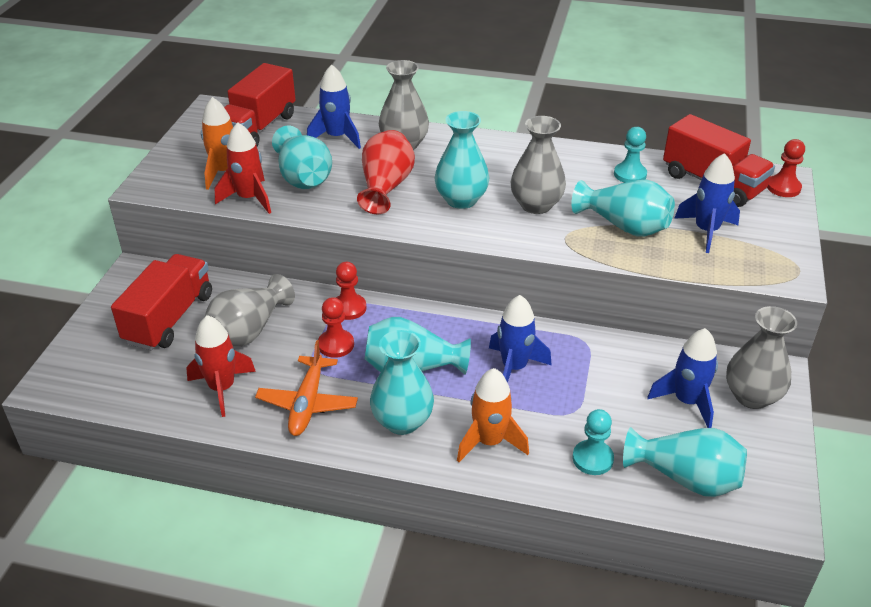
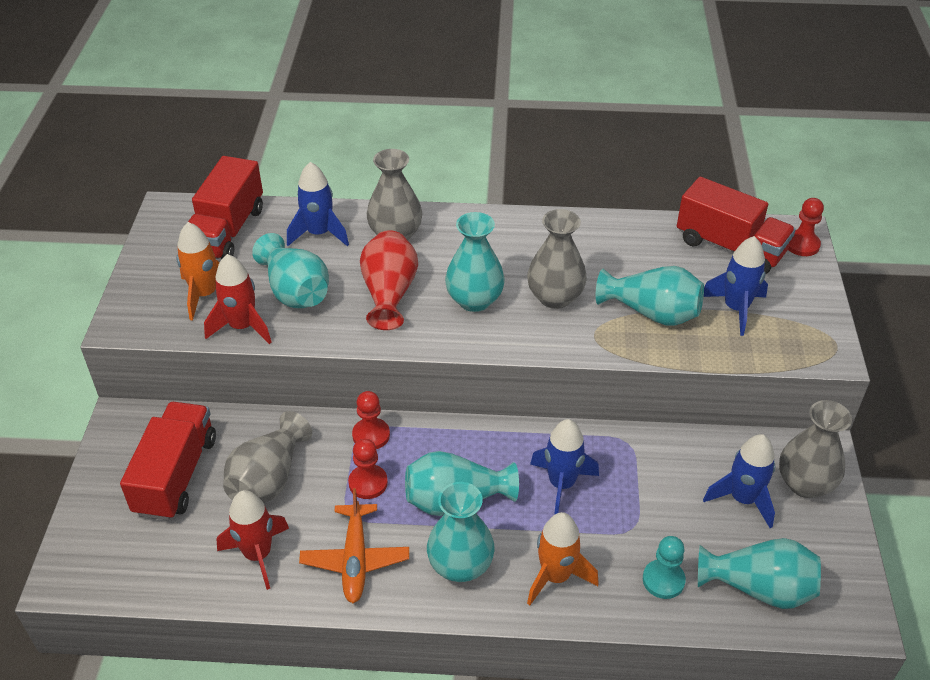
camera: 10 degrees left, 5 degrees up
turquoise pawn [614,127,647,183] -> none

